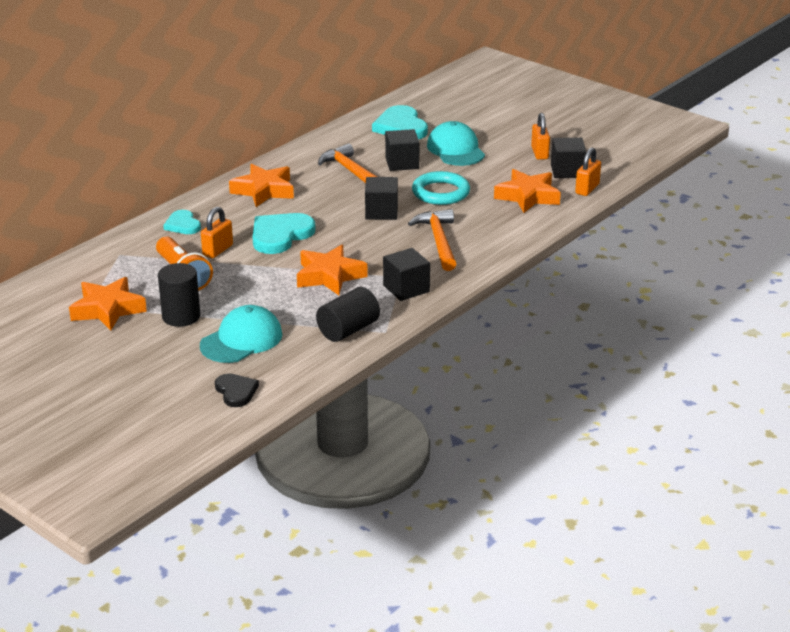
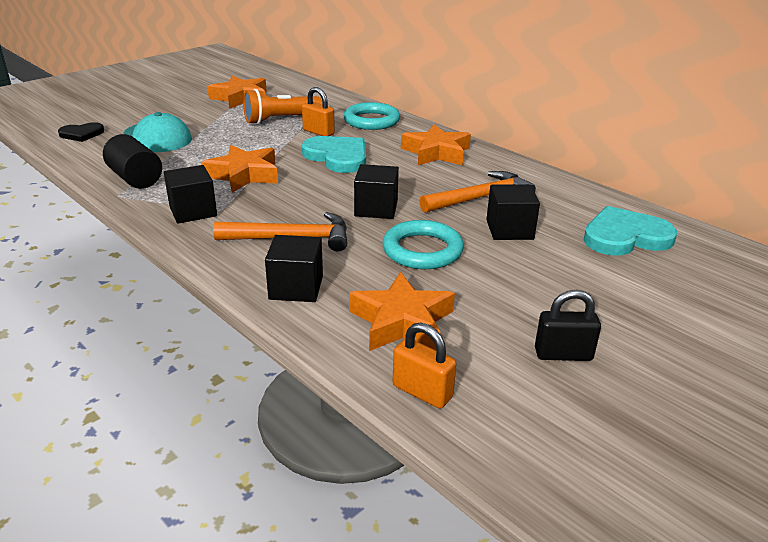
camera: 95 degrees right, 0 degrees up
black cylinder [158,263,200,327] -> none
turquoise heart [163,210,201,234] -> turquoise ring [344,102,400,130]
turquoise cap [427,121,485,166] -> none
orange padlock [531,113,550,160] -> black padlock [535,290,601,361]
black cube [551,138,586,178] -> black cube moved to [265,235,323,302]

